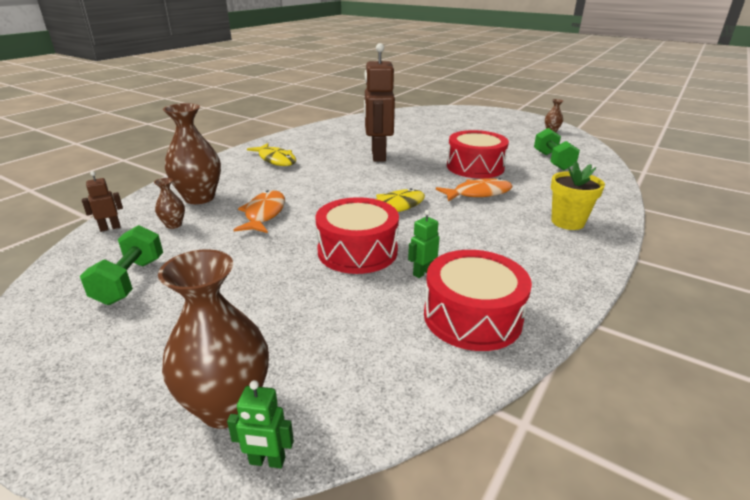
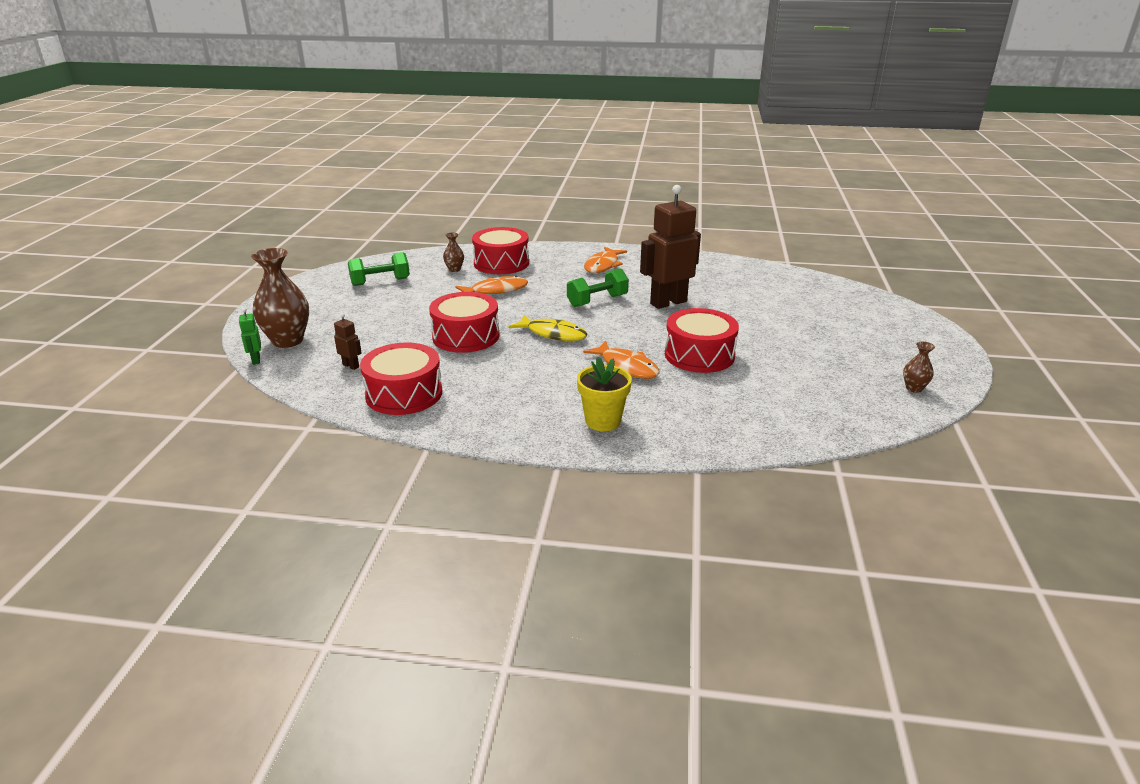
camera: 65 degrees right, 0 degrees up
brown robot [82,171,123,232] -> brown robot moved to [334,313,362,370]
brown vase [163,103,221,204] -> red drum [472,227,529,274]
yellow fish [247,143,296,166] -> orange fish [584,247,627,273]
green robot [408,210,440,278] -> none
green dumbbell [534,128,580,170] -> green dumbbell moved to [567,268,629,307]

